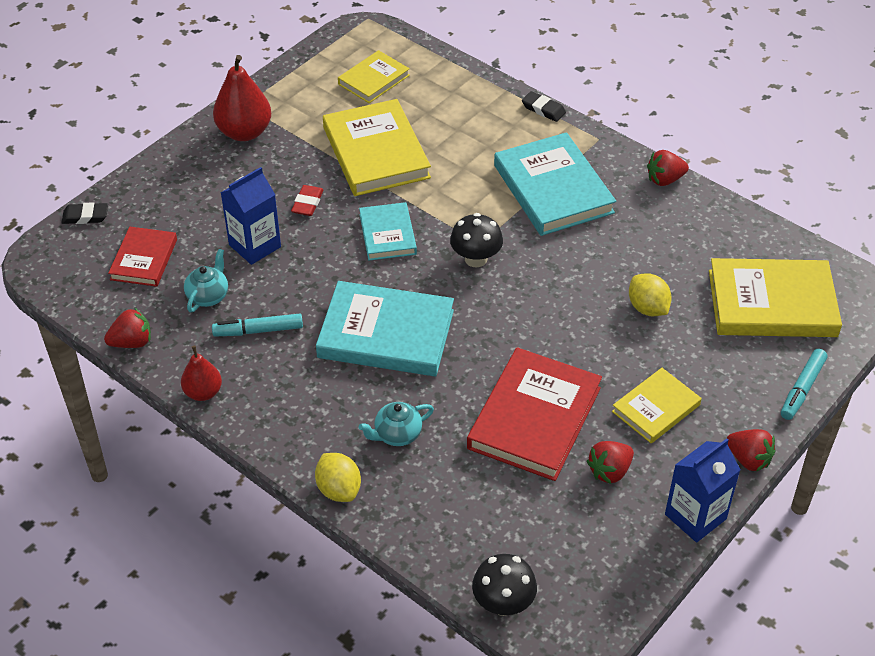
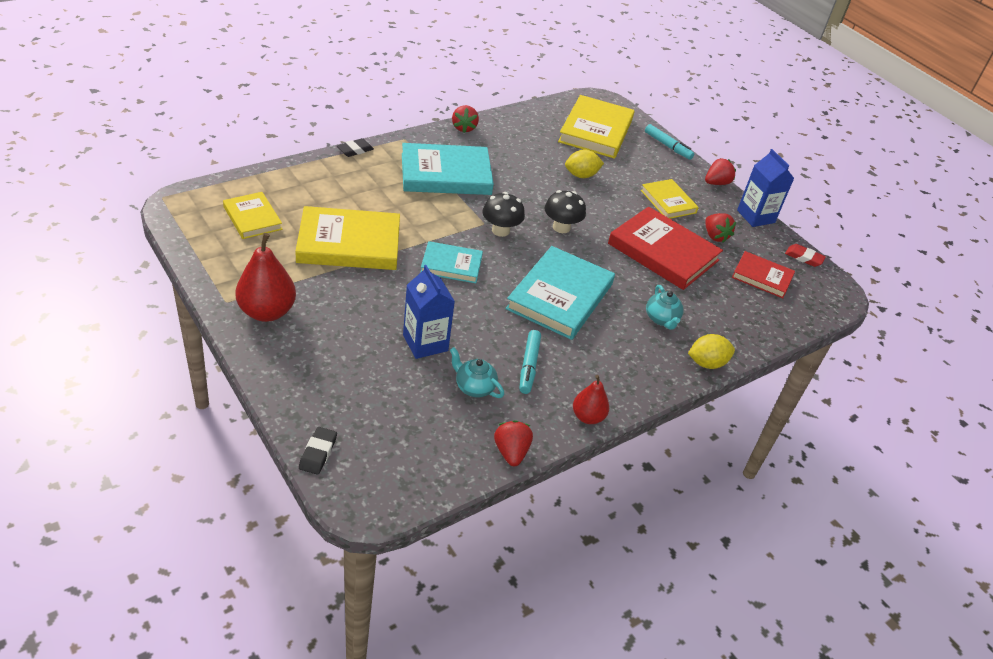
camera: 80 degrees left, 5 degrees down
red book [108,227,177,287] -> red book moved to [732,251,795,298]
red eraser [291,185,324,216] -> red eraser moved to [785,244,826,267]
black mushroom [472,554,537,616] -> black mushroom moved to [545,190,586,233]

